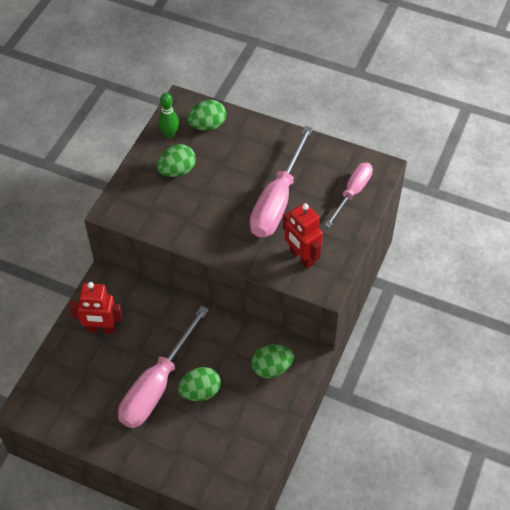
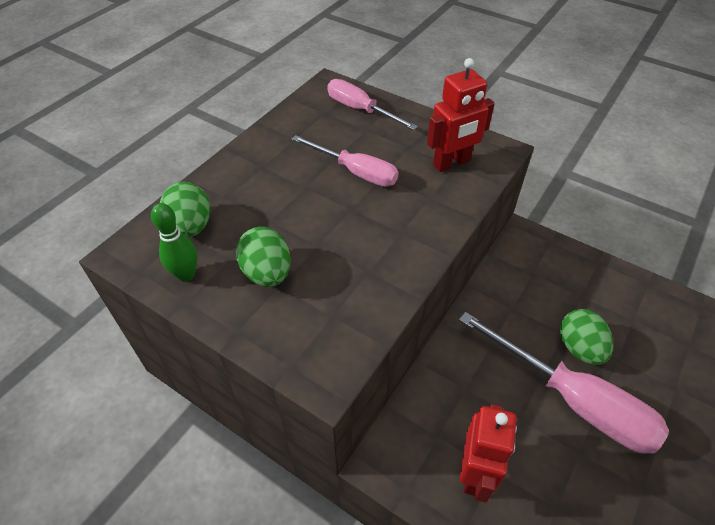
camera: 80 degrees left, 5 degrees down
pink screwdriver [250,126,313,237] -> pink screwdriver [292,135,398,187], size x0.61
green egg [251,344,294,378] -> none

